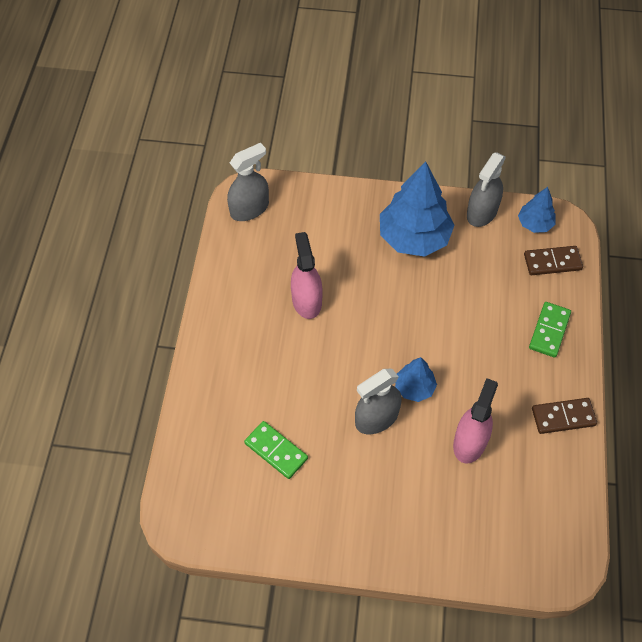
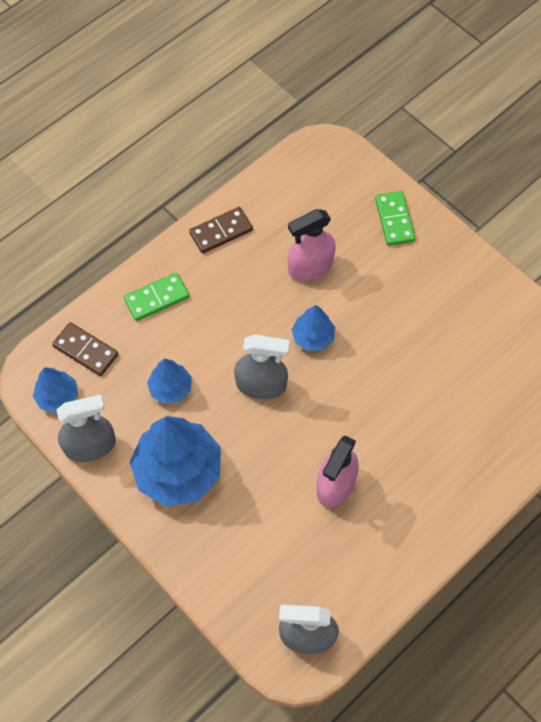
camera: 140 degrees left, 5 degrees up
green domino [244,421,308,479] -> green domino moved to [375,191,415,246]
grey spray bottle [355,369,402,434] -> grey spray bottle moved to [234,335,290,399]
brown domino [532,398,597,434] -> brown domino turned 60 degrees counterclockwise [189,207,253,254]
none -> blue tree [147,358,192,404]

